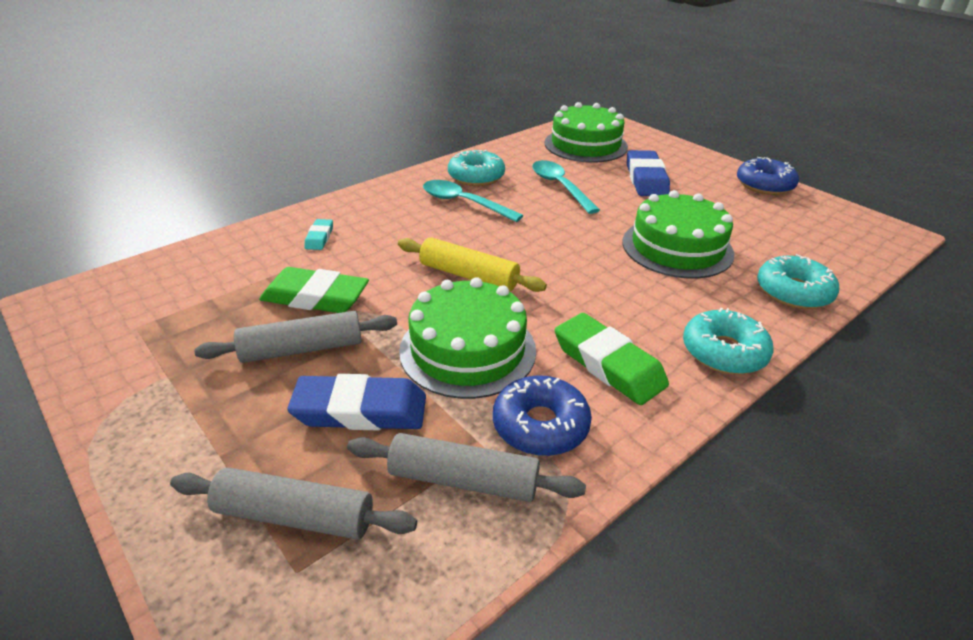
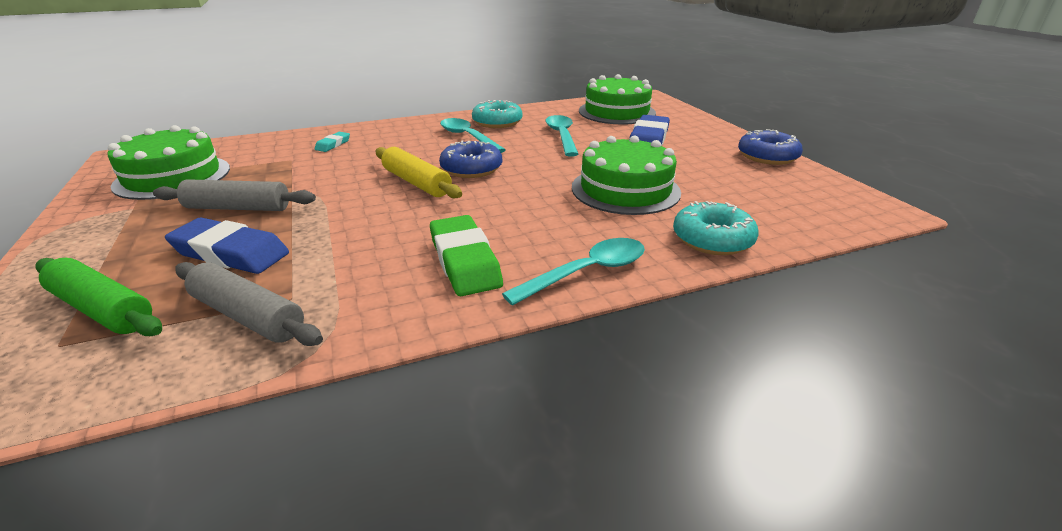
camera: 20 degrees right, 5 degrees down
grey rolling pin [170,467,417,540] -> green rolling pin [35,258,162,336]
green eraser [259,267,369,313] -> none
green cake [399,277,536,399] -> green cake moved to [107,125,230,200]
blue donut [493,376,592,456] -> blue donut moved to [439,141,502,178]
turquoise donut [683,308,774,375] -> turquoise spoon [502,238,645,306]

